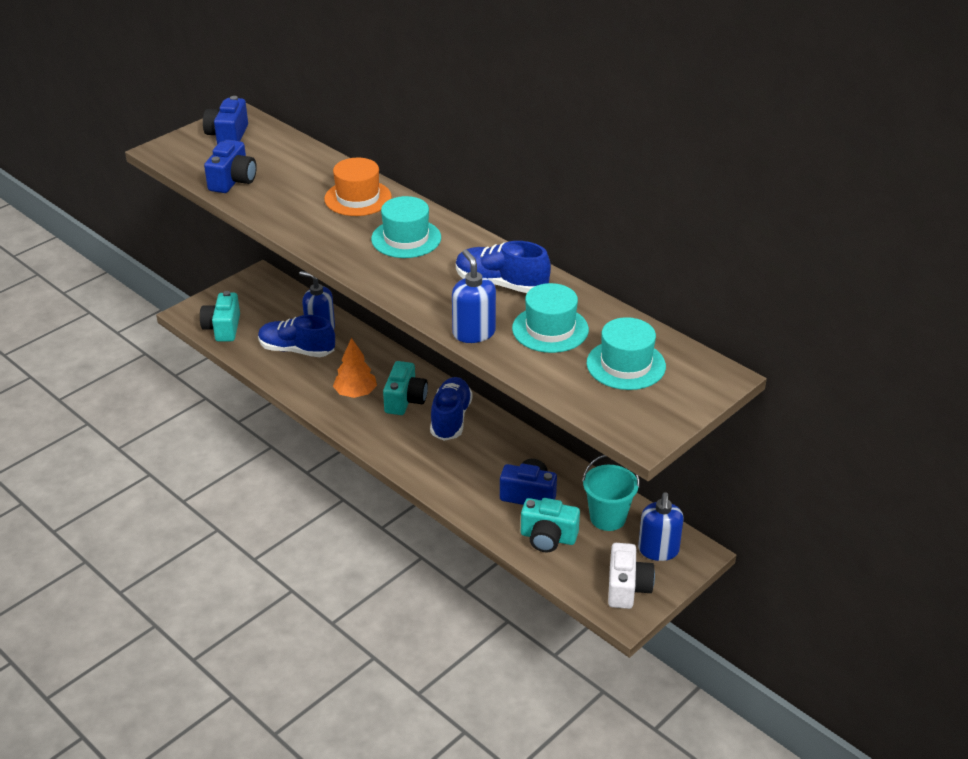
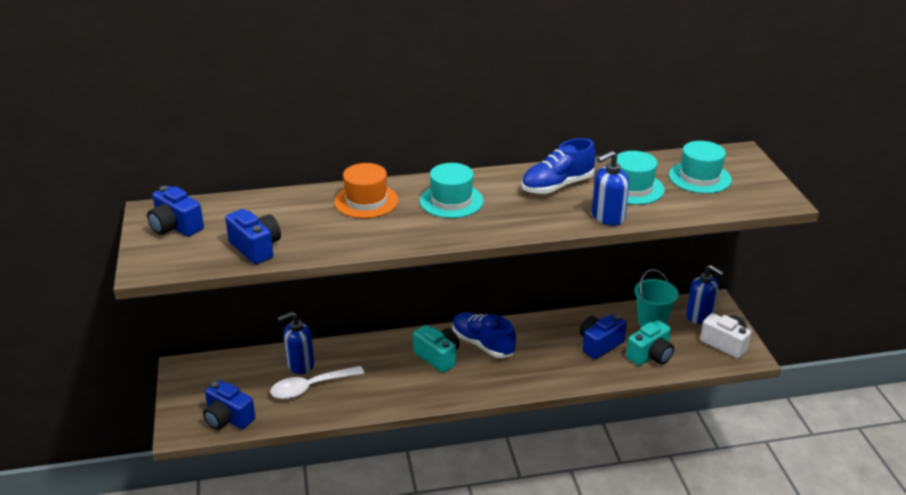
camera: 55 degrees left, 5 degrees down
turquoise camera [200,291,240,342] -> blue camera [203,380,255,430]
blue shoe [258,315,335,357] -> white spoon [270,366,364,399]
orange tree [333,338,377,398] -> none
blue soap dispenser [452,249,496,343] -> blue soap dispenser turned 45 degrees counterclockwise [592,151,629,226]

